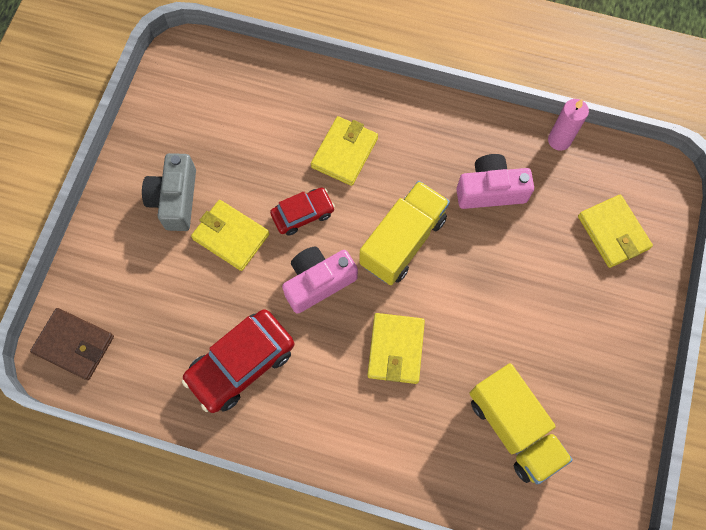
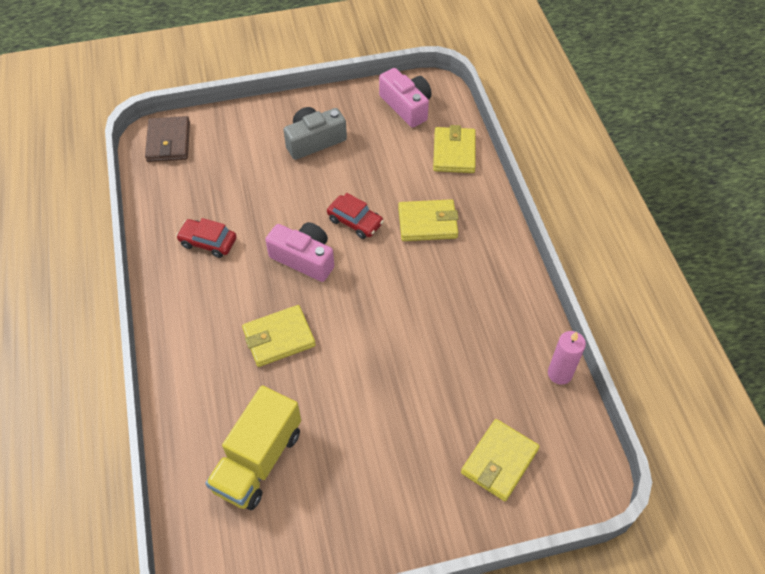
camera: 60 degrees right, 15 degrees down
red car [182,309,294,413] -> red car [176,218,237,258], size x0.60
yellow wallet [191,200,269,271] -> yellow wallet moved to [433,125,476,173]
yellow truck [359,181,450,285] -> none
pink camera [456,154,534,209] -> pink camera moved to [379,68,432,128]

